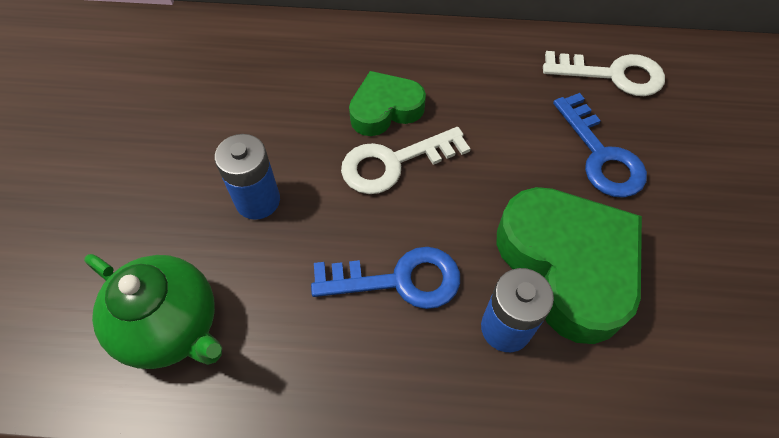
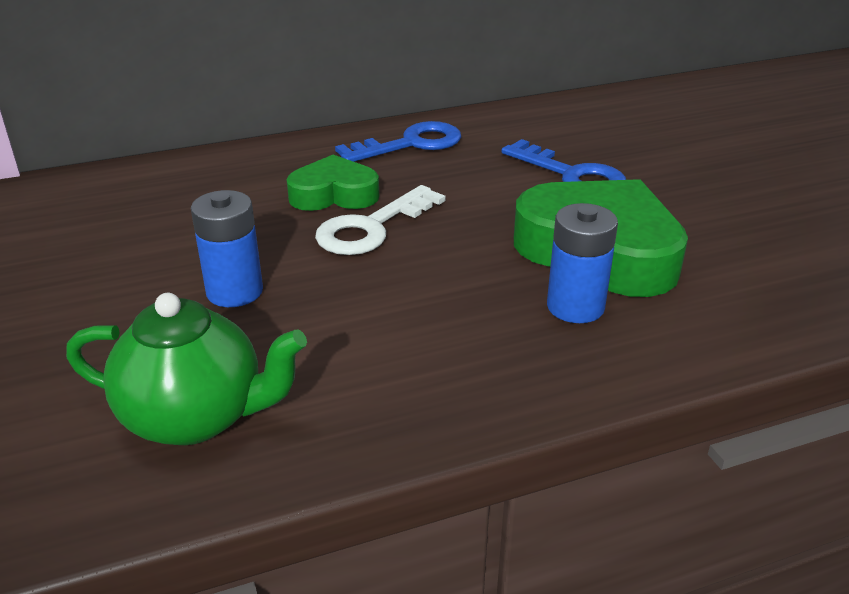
camera: 25 degrees left, 25 degrees down
blue key [311,247,460,309] -> blue key moved to [335,121,461,162]
green heart [349,71,426,136] -> green heart turned 45 degrees clockwise [286,155,379,211]
white key [543,51,665,96] -> none

